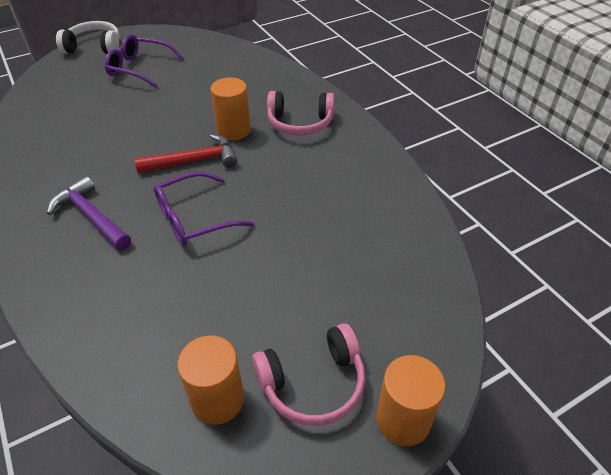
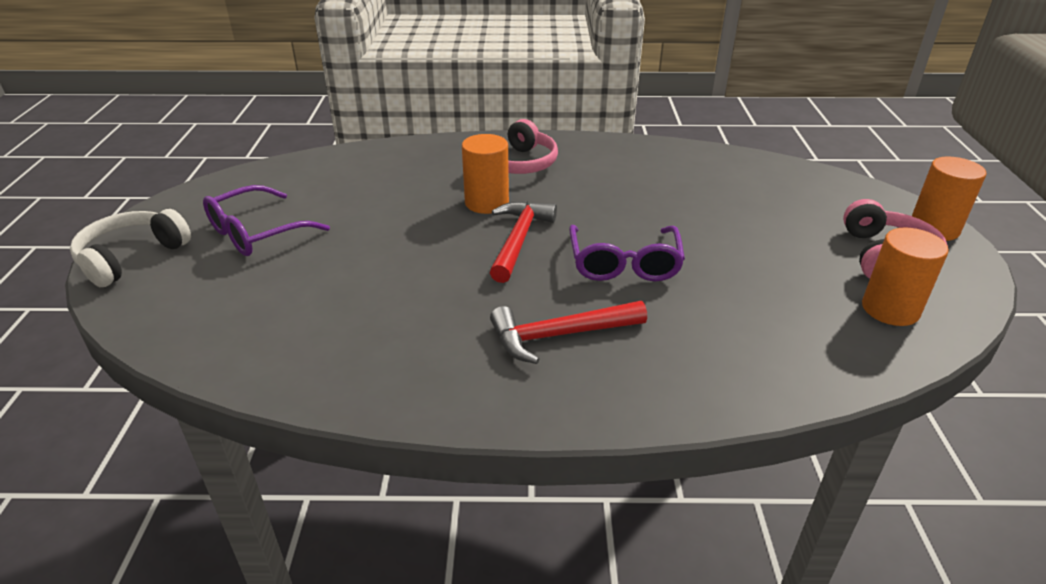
camera: 60 degrees left, 10 degrees down
purple hammer [47,176,131,250] -> red hammer [490,301,647,364]

